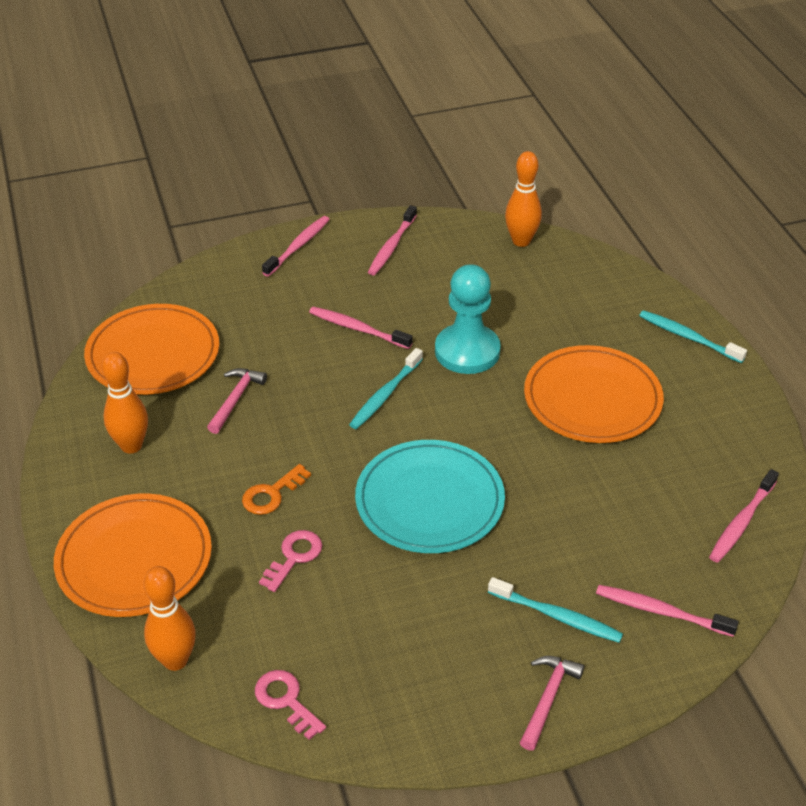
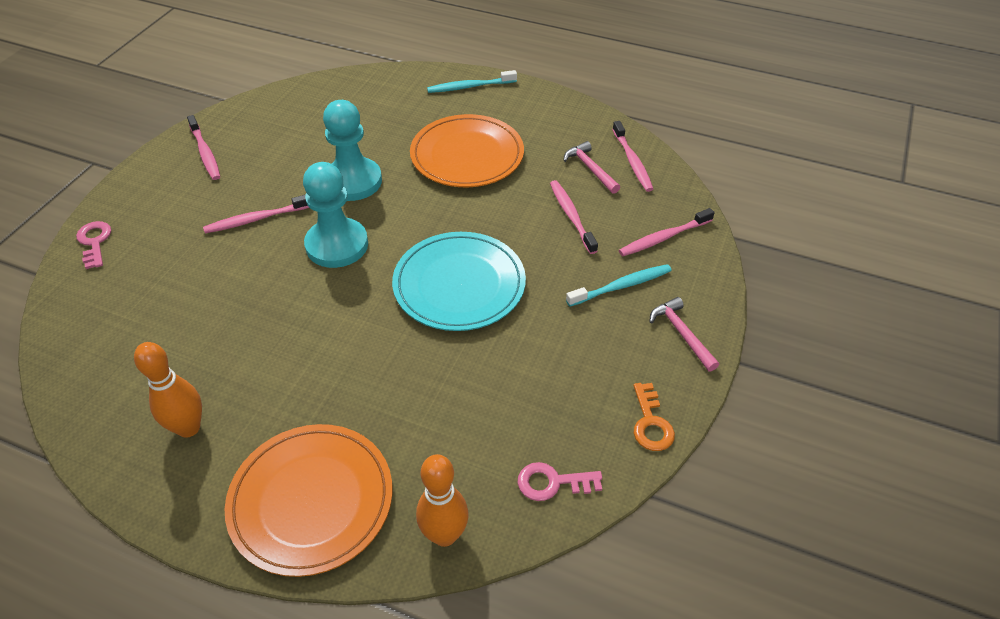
camera: 50 degrees left, 5 degrees up
orange plate [84,304,219,395] -> none
pink hammer [207,368,267,434] -> pink hammer moved to [564,141,620,194]
orange key [242,464,311,515] -> orange key moved to [634,383,675,451]
pink key [259,530,322,592] -> pink key moved to [76,221,111,269]
pink toothbrush [262,216,330,277] -> pink toothbrush moved to [550,180,598,254]
turquoise toothbrush [349,348,423,429] -> turquoise pawn [303,162,368,268]
orange bowling pin [505,151,542,247] -> none

